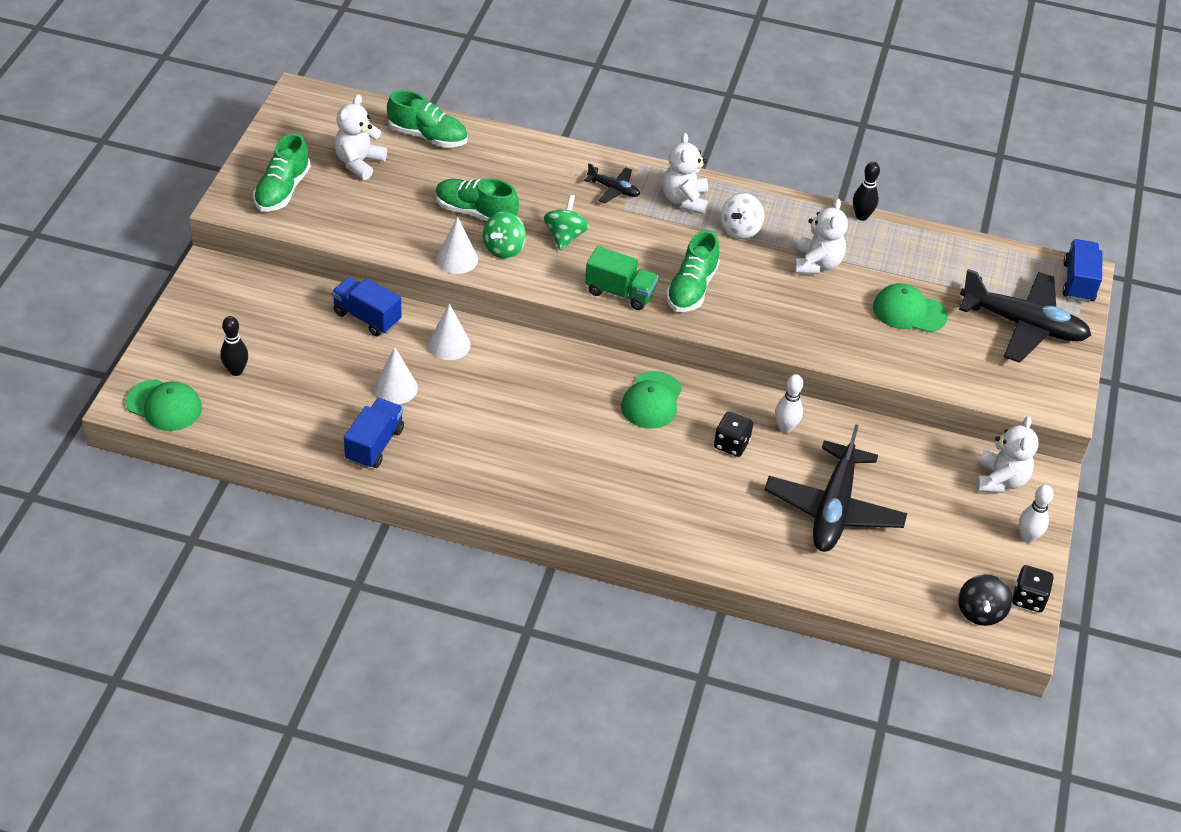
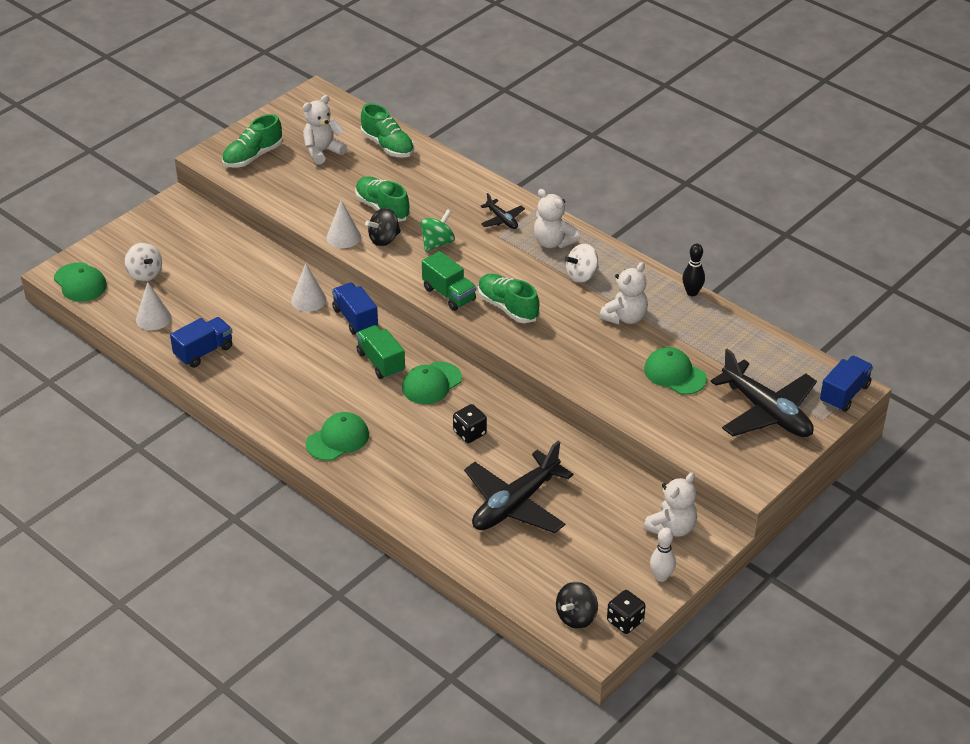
camera: 30 degrees right, 5 degrees down
black bowling pin [220,316,248,376] -> white spinning top [125,243,162,281]
blue truck [332,277,402,336] -> blue truck moved to [332,282,378,335]
white cone [374,347,418,404] -> white cone moved to [136,282,172,330]
green spinning top [483,212,526,259] -> black spinning top [365,208,401,246]
white teddy bear [662,133,708,214] -> white teddy bear turned 75 degrees counterclockwise [534,189,580,248]
green shoe [666,230,720,312] -> green shoe turned 90 degrees clockwise [478,274,540,323]
white bowling pin [775,374,803,433] -> none
none -> green cap [306,412,369,461]
none -> green truck [356,325,405,379]

